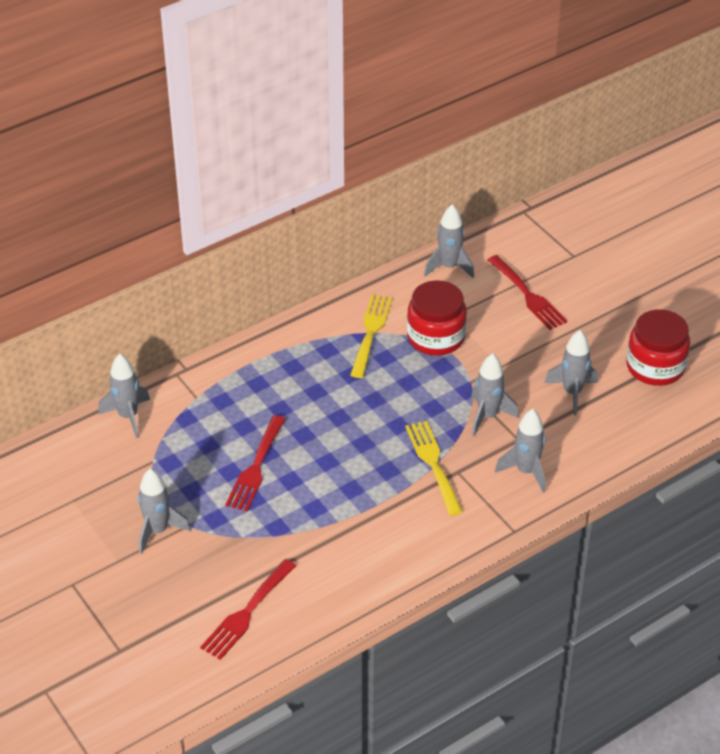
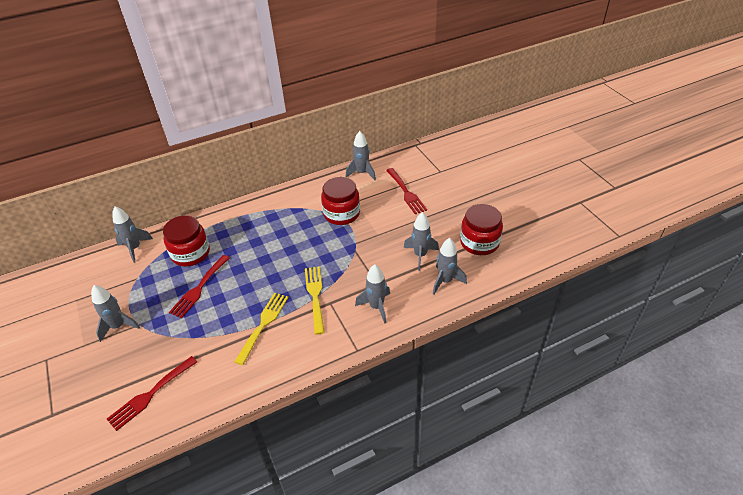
camera: 10 degrees right, 0 degrees up
yellow fork [350,295,392,378] -> yellow fork moved to [234,293,289,365]
grey rocket [471,353,519,436] -> grey rocket moved to [433,238,467,294]
none -> red jar [163,215,210,267]

